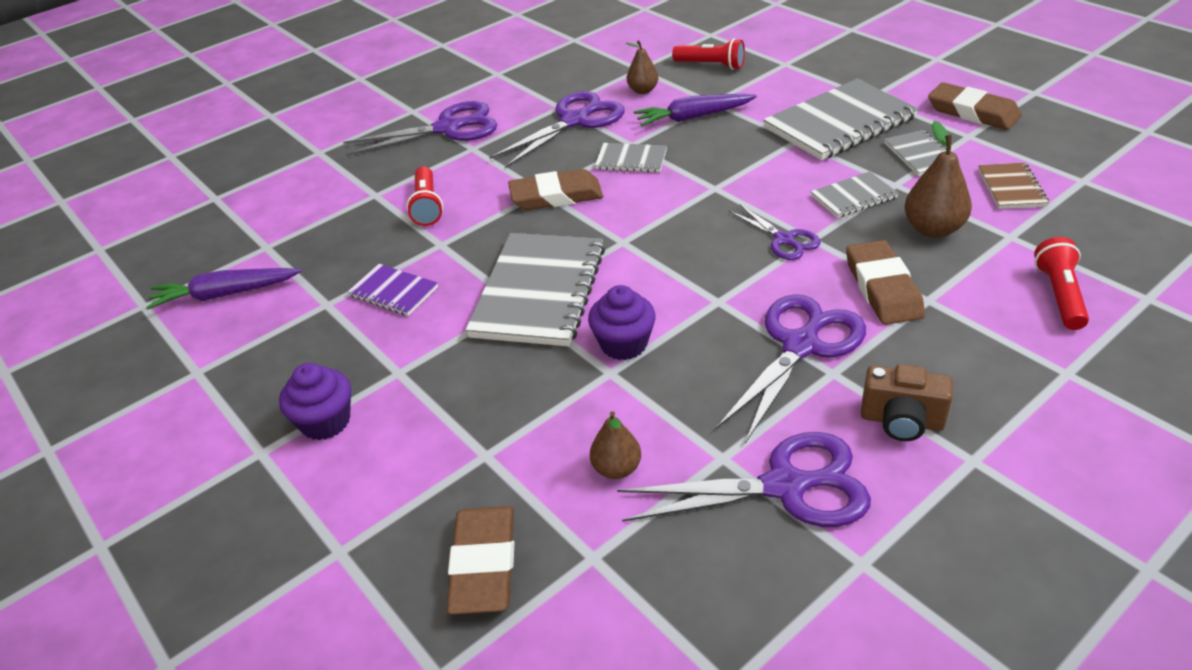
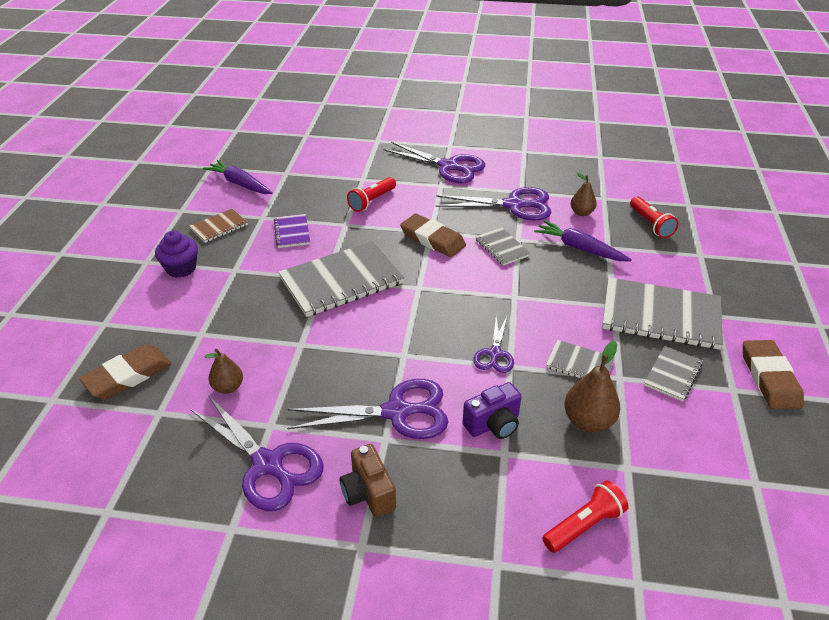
camera: 45 degrees right, 0 degrees up
purple cupcake [588,285,656,360] -> none
brown eraser [846,240,925,325] -> purple camera [463,382,522,439]
brown notebook [978,163,1049,209] -> brown notebook moved to [189,209,248,243]

